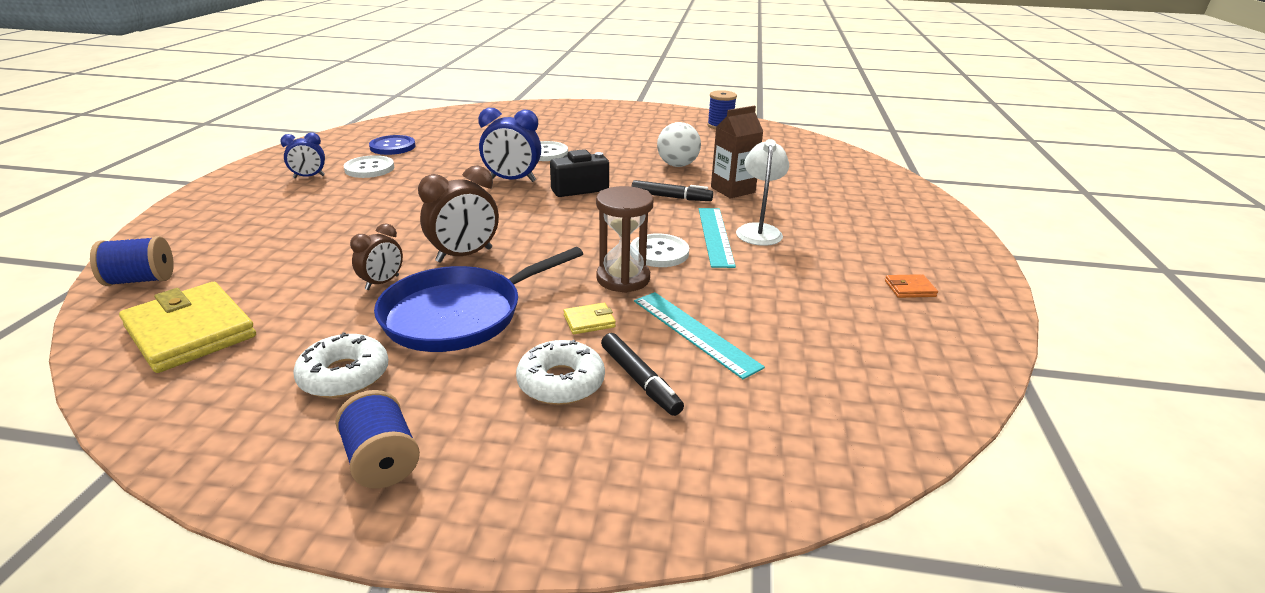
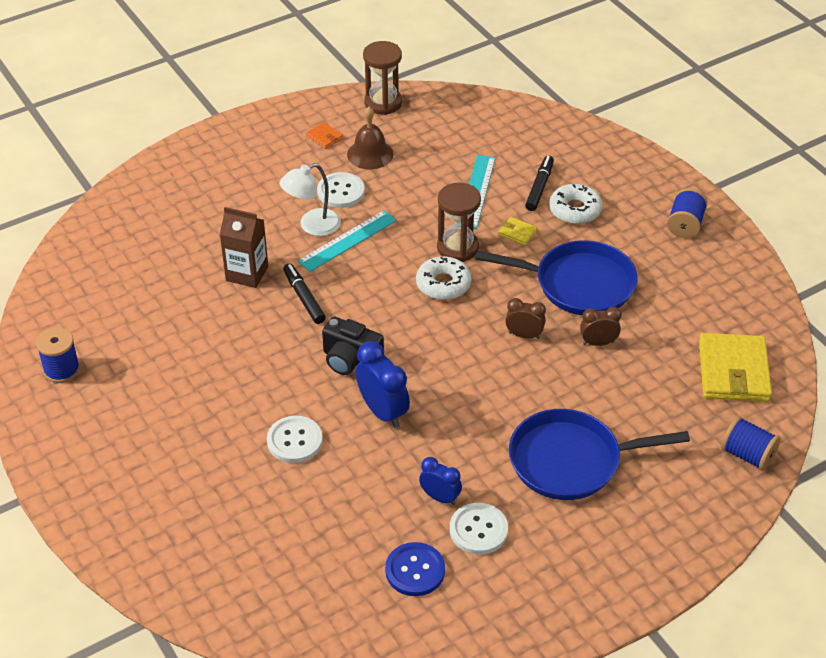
camera: 130 degrees left, 15 degrees up
blue clock [280,133,325,178] -> blue clock moved to [419,457,462,505]
white donut [293,332,388,398] -> white donut moved to [416,256,471,300]
brown clock [418,165,499,263] -> brown clock [505,298,546,339], size x0.62
white button [630,233,689,267] -> white button moved to [317,172,365,208]
white ball [657,122,701,167] -> none
none -> brown bell [347,107,393,170]
none -> brown hourglass [363,41,402,115]
none -> blue pan [509,409,690,500]

